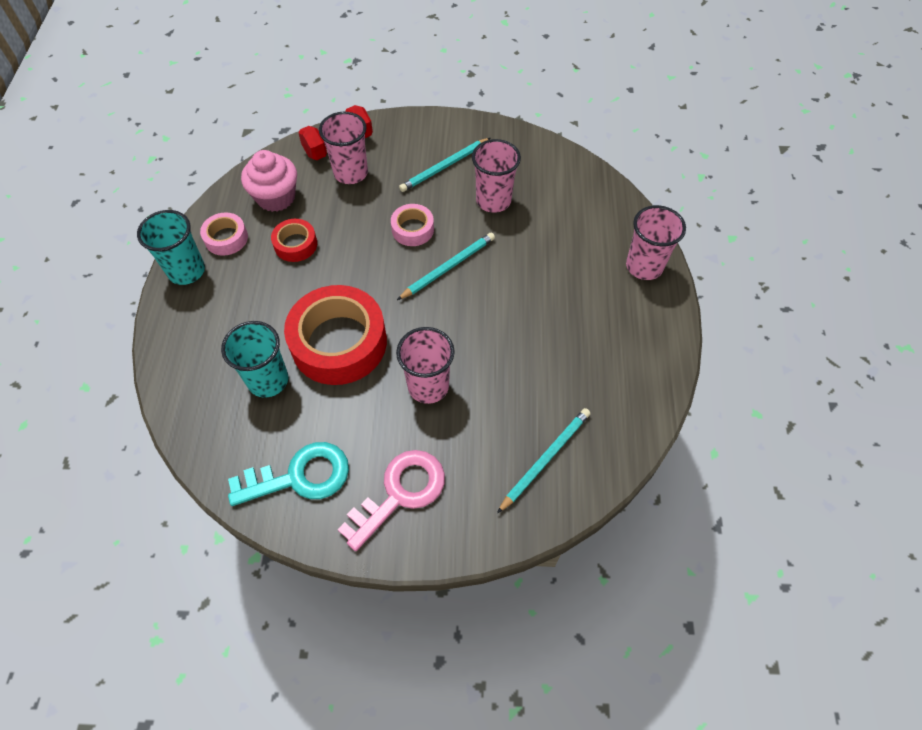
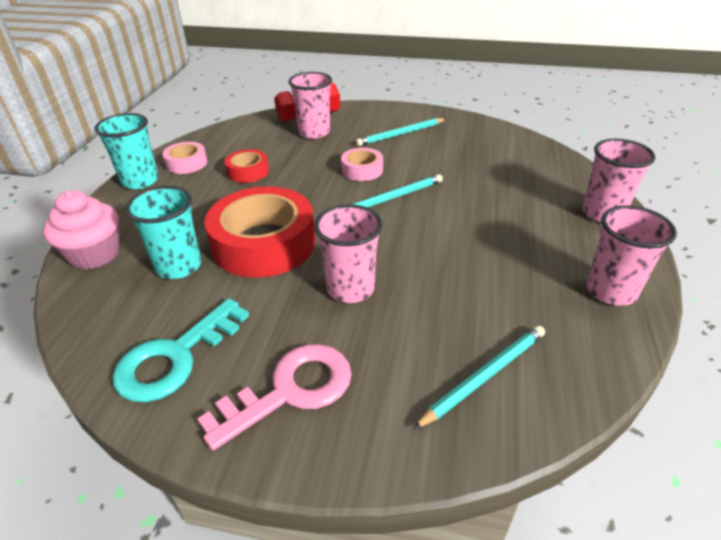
camera: 10 degrees right, 20 degrees down
turquoise key [228,442,349,506] -> turquoise key turned 135 degrees clockwise [112,298,249,402]
pink cupcake [241,150,297,212] -> pink cupcake moved to [43,190,119,269]
pink cup [472,139,521,213] -> pink cup moved to [587,205,677,306]

